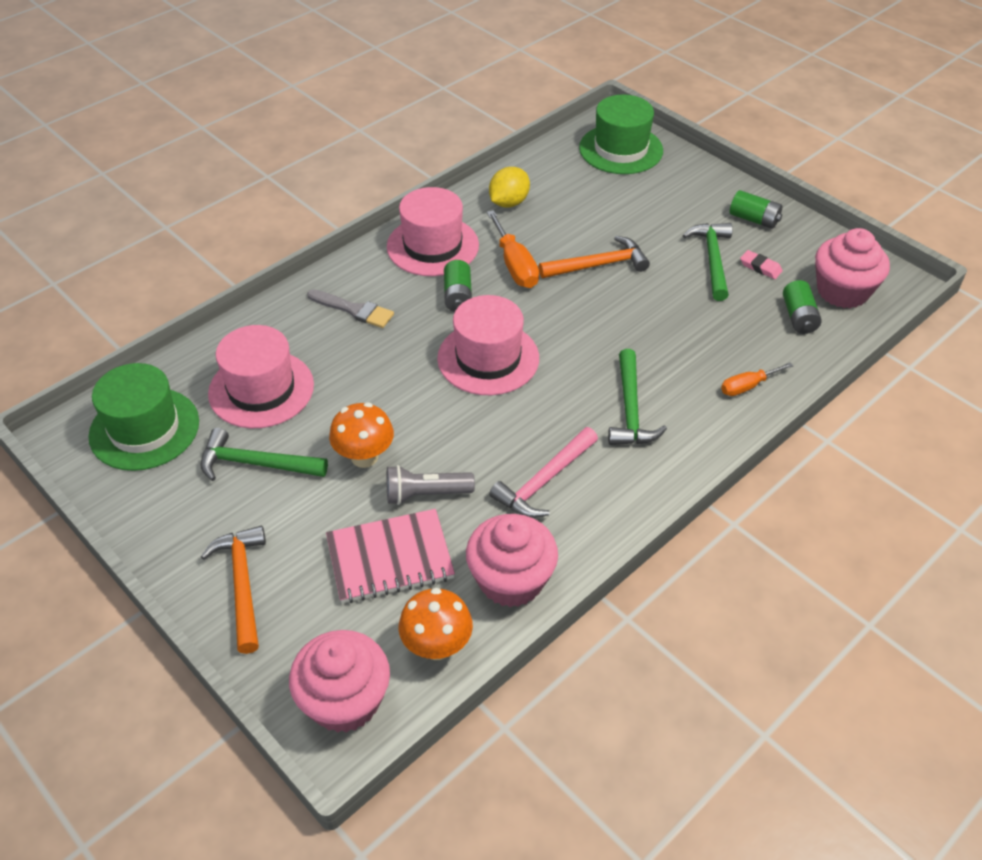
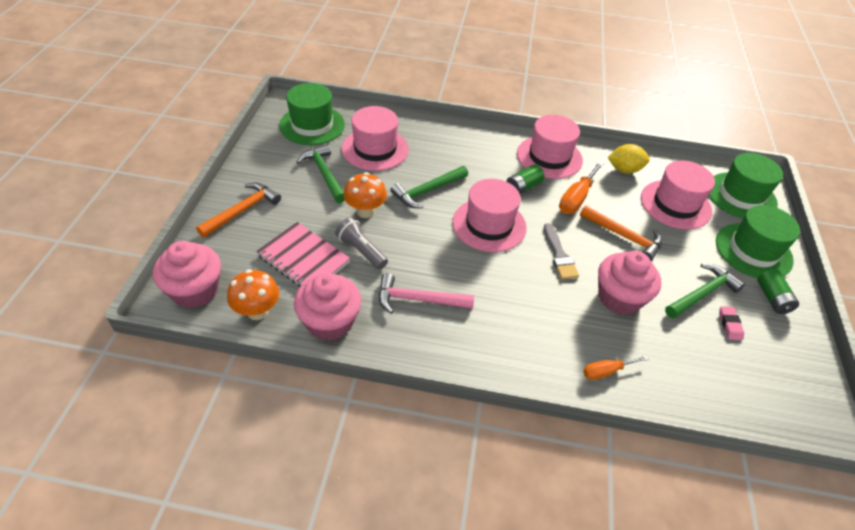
camera: 50 degrees right, 0 degrees up
grey brush [307,289,394,328] -> grey brush moved to [544,223,579,279]
green hammer [608,349,667,445] -> green hammer moved to [390,166,468,208]
orange screwdriver [721,362,793,396] -> orange screwdriver turned 45 degrees counterclockwise [583,356,649,380]
green battery [783,280,822,334] -> none
pink cupcake [815,228,890,309] -> pink cupcake moved to [598,251,661,315]
none -> pink hat [641,160,715,230]
none -> green hat [716,205,800,278]

